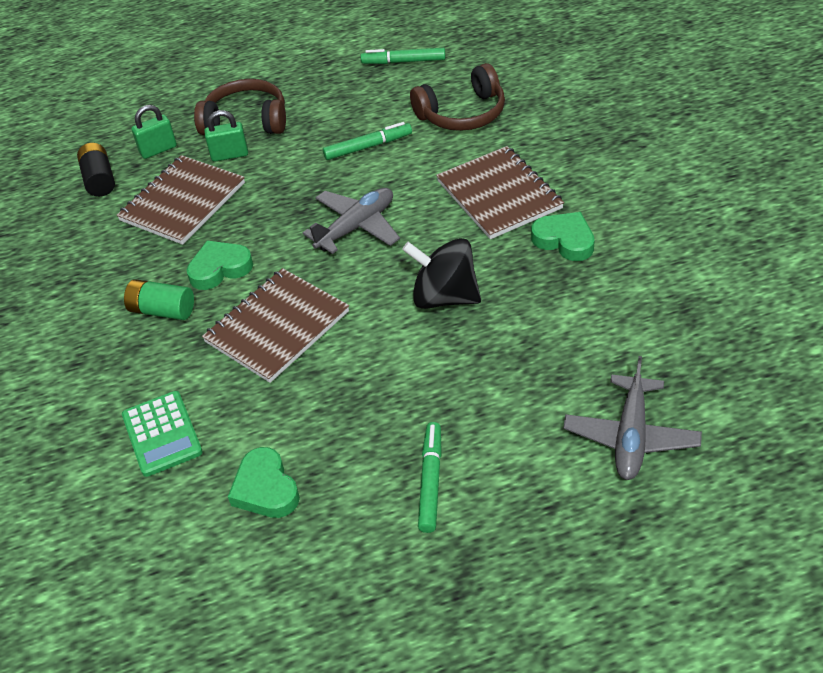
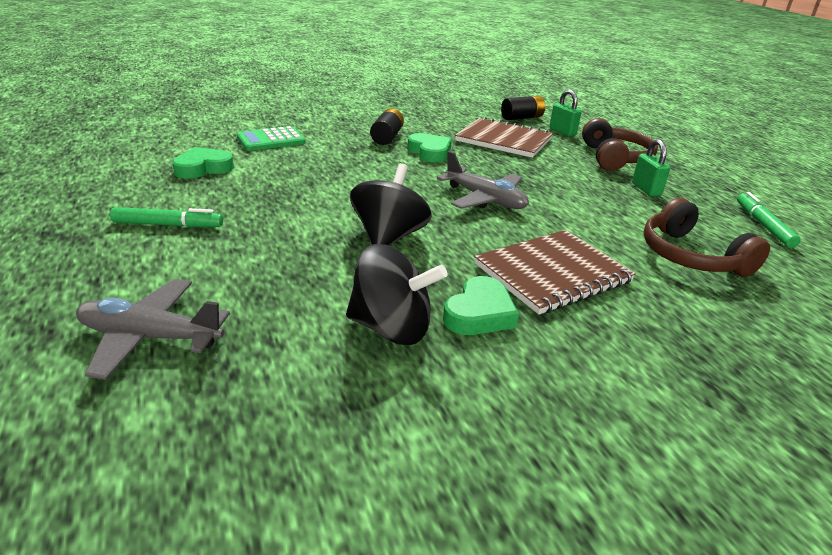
camera: 80 degrees right, 15 degrees down
green battery [124,279,194,320] -> black battery [370,108,404,145]
brown notebook [202,268,349,383] -> none
green padlock [204,110,248,162] -> green padlock moved to [632,139,670,196]
green marker [323,122,412,160] -> none
none -> black spinning top [346,244,448,345]

